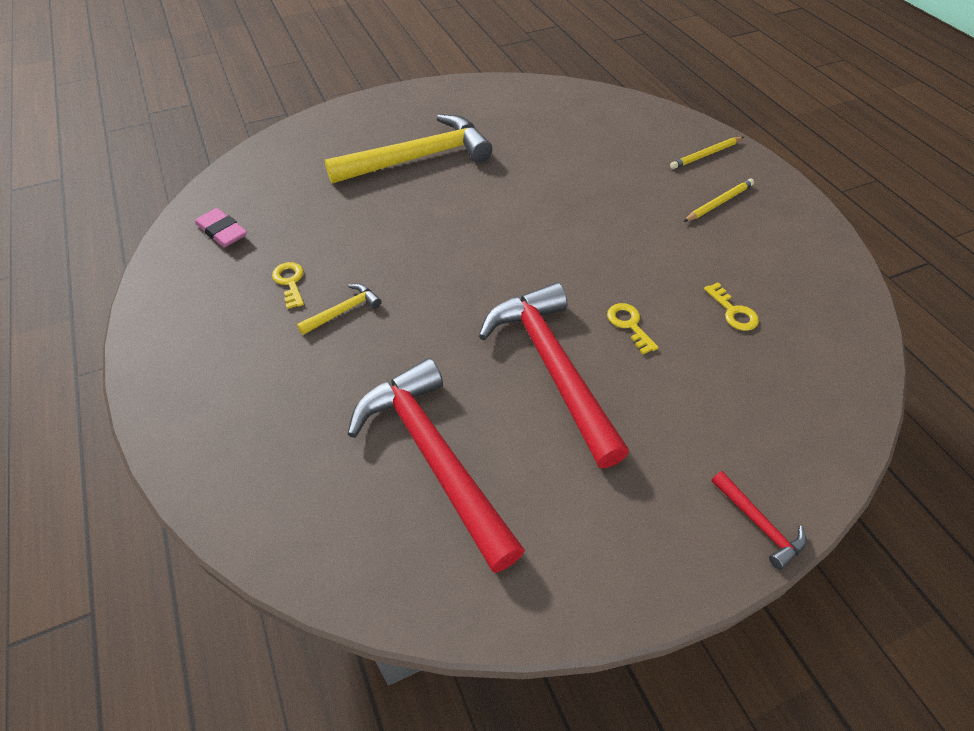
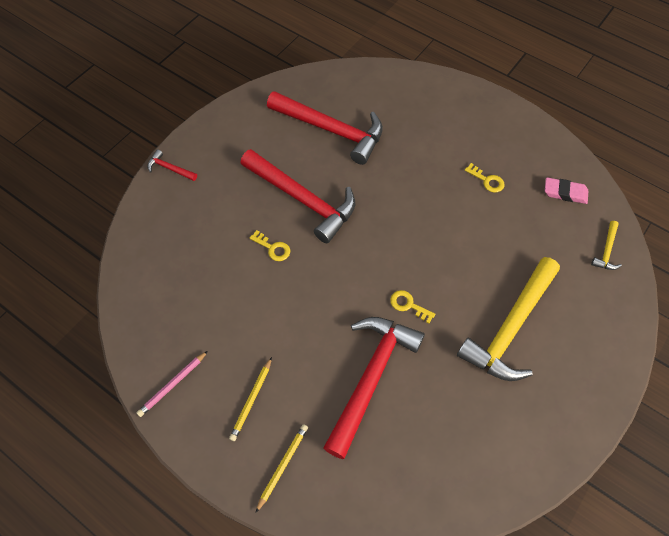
camera: 150 degrees right, 10 degrees up
yellow hammer [297,284,381,335] -> yellow hammer moved to [591,221,622,270]
yellow key [704,282,759,331] -> yellow key moved to [390,290,436,324]
none -> pink pencil [137,351,208,417]
none -> red hammer [323,317,425,459]

